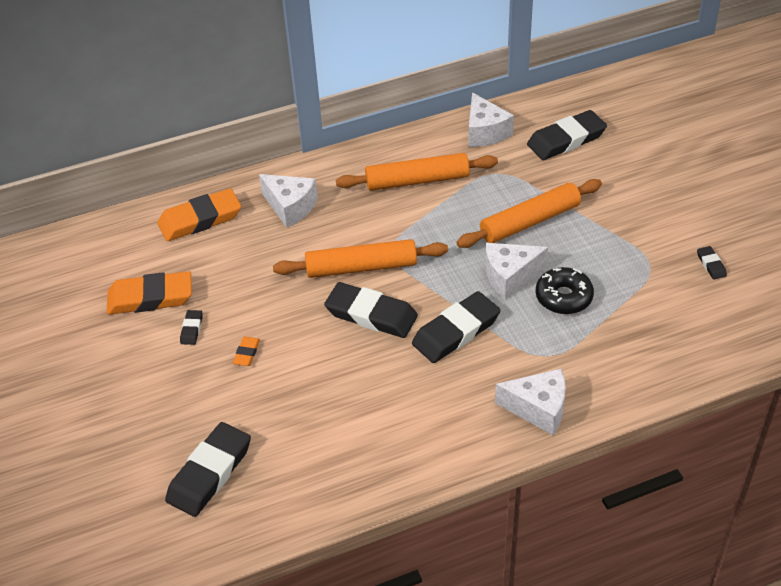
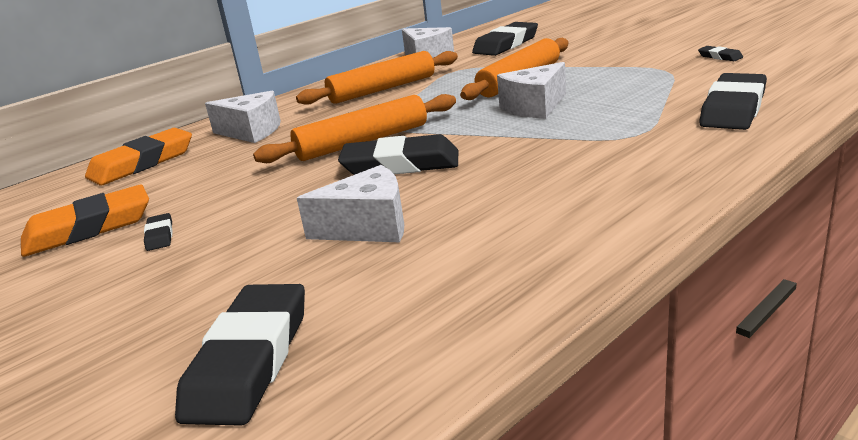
camera: 20 degrees left, 20 degrees down
orange eraser [233,337,260,366] -> none
black eraser [412,291,500,363] -> black eraser moved to [699,73,767,130]
white cheese [495,369,566,435] -> white cheese moved to [297,165,404,242]
black donut [536,267,594,314] -> none

